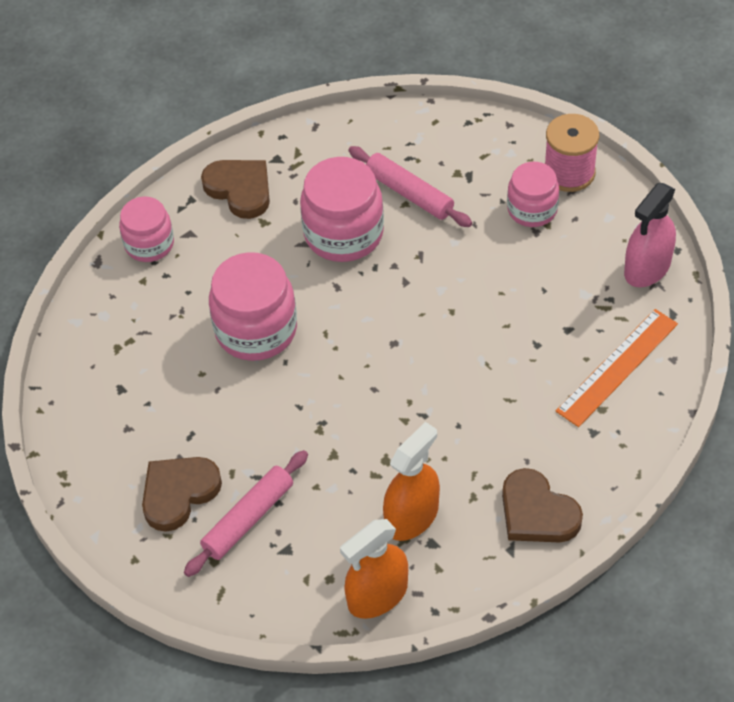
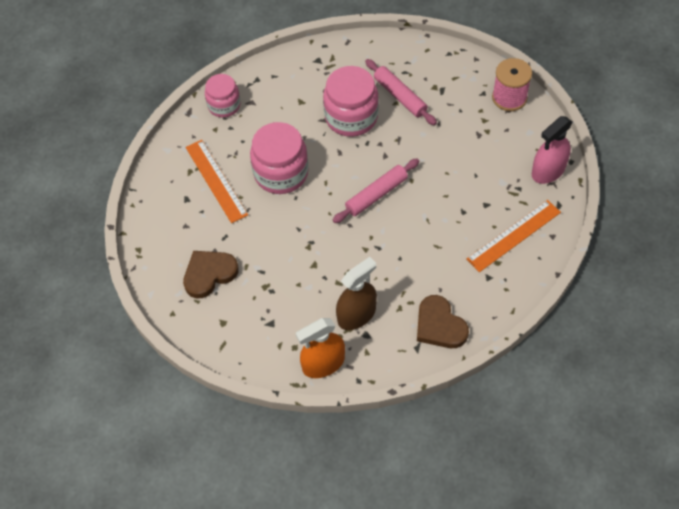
camera: 10 degrees right, 5 degrees up
pink rolling pin [184,450,308,577] -> pink rolling pin moved to [333,159,419,223]
brown heart [201,160,270,219] -> none
orange spray bottle [383,422,440,541] -> brown spray bottle [336,257,377,330]
pink jar [507,162,559,227] -> none
none -> orange ruler [186,140,248,223]

